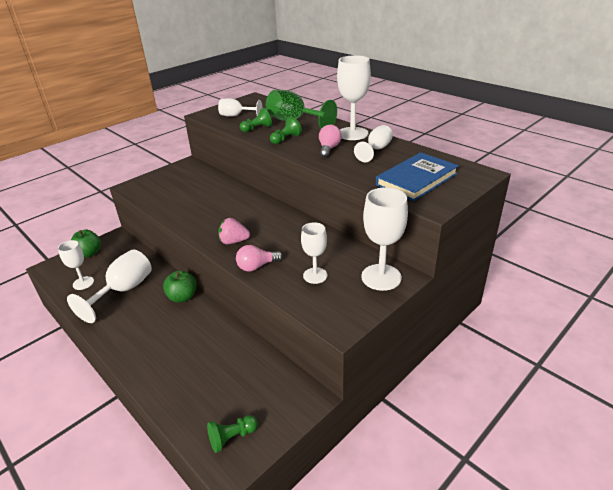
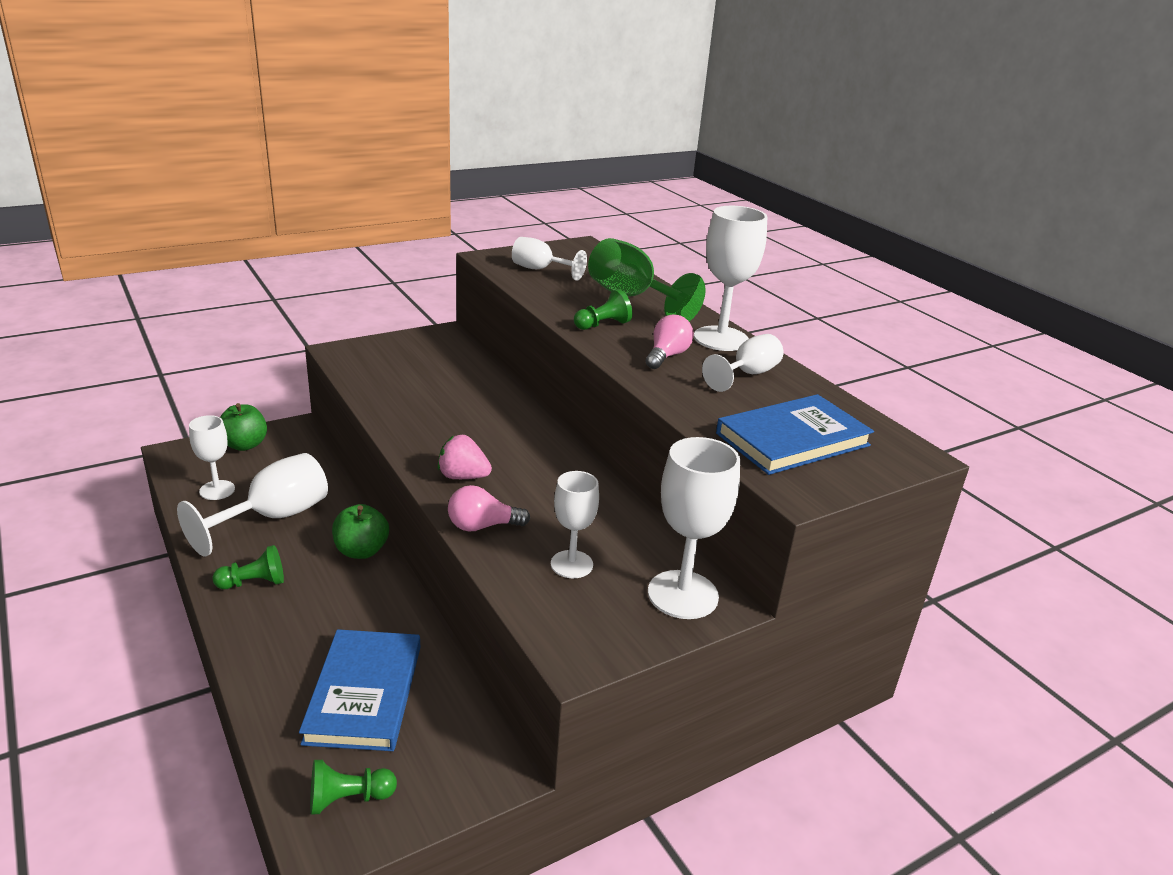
camera: 10 degrees right, 5 degrees down
green pawn [240,108,272,132] -> green pawn moved to [213,545,284,589]
none -> blue book [299,629,420,751]

